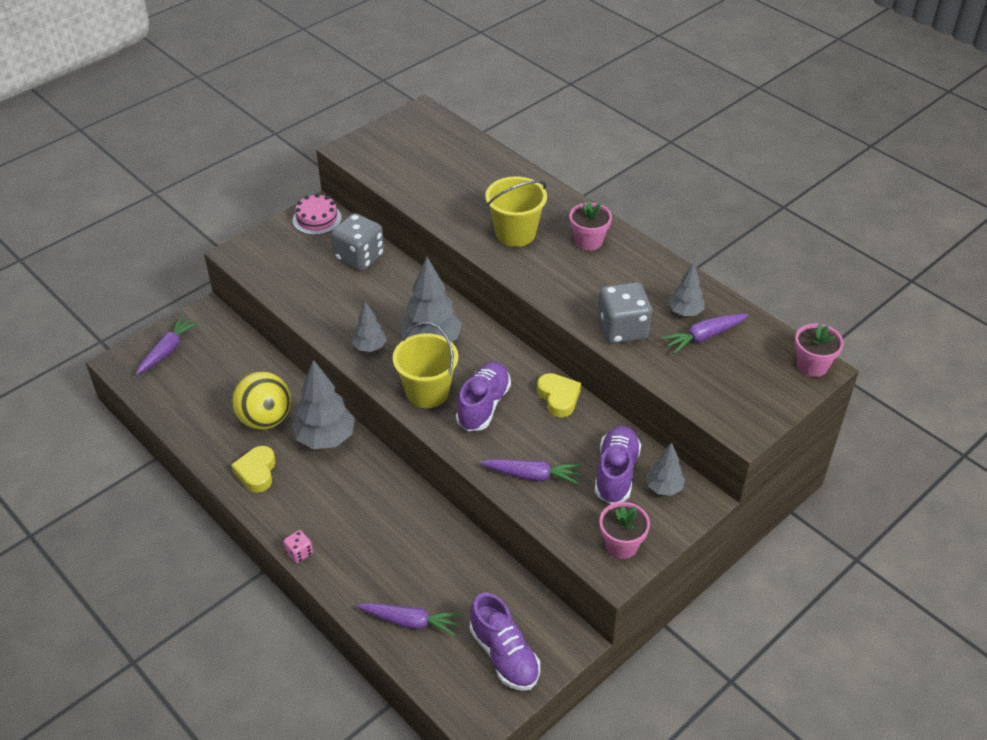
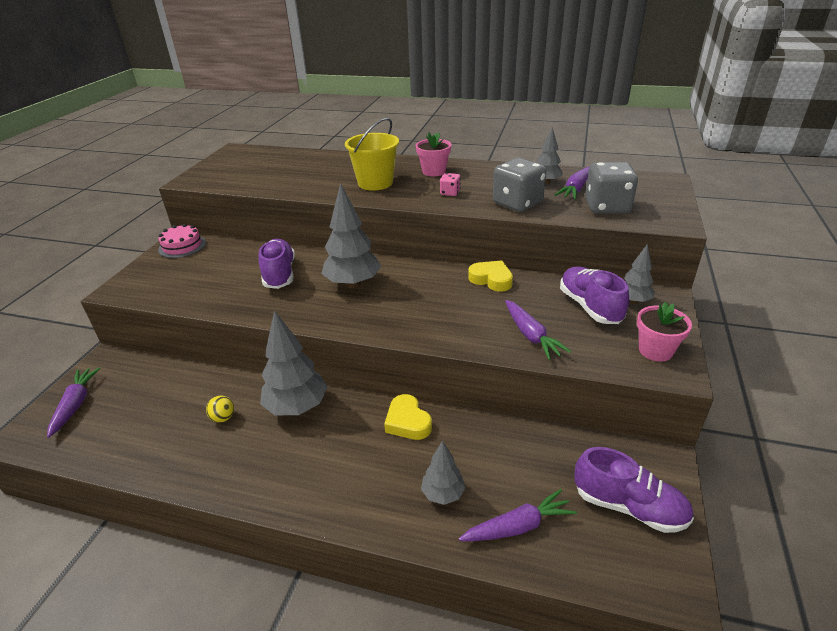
camera: 30 degrees left, 10 degrees down
yellow heart [231,446,276,493] -> yellow heart moved to [384,394,432,440]
yellow ball [232,371,291,430] -> yellow ball [206,396,234,422], size x0.42
pink dice [283,530,313,563] -> pink dice moved to [440,173,461,196]
grey dice [331,213,384,271] -> grey dice moved to [585,162,638,214]
grey tree [352,301,387,352] -> grey tree moved to [421,440,466,505]
yellow bucket [392,322,458,408] -> none
purple shoe [456,361,511,431] -> purple shoe moved to [259,239,295,289]
purple carrot [480,459,581,484] -> purple carrot turned 90 degrees clockwise [505,300,571,360]
pink flower pot [795,323,843,377] -> none

